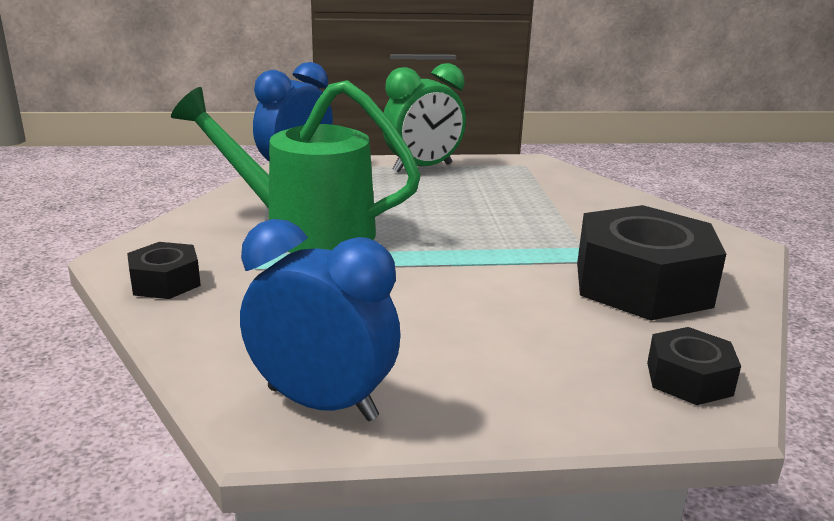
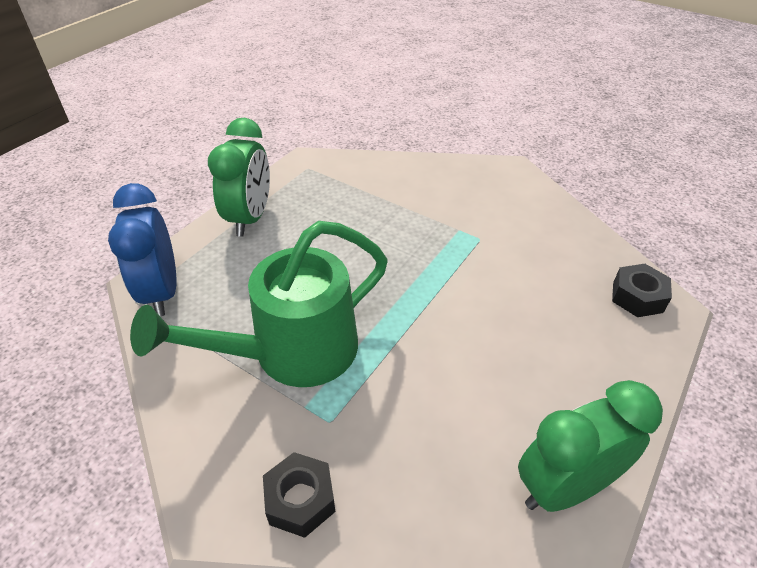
camera: 50 degrees left, 20 degrees up
blue clock [240,219,401,421] -> green clock [518,380,663,512]
black nut [577,205,726,320] -> none

